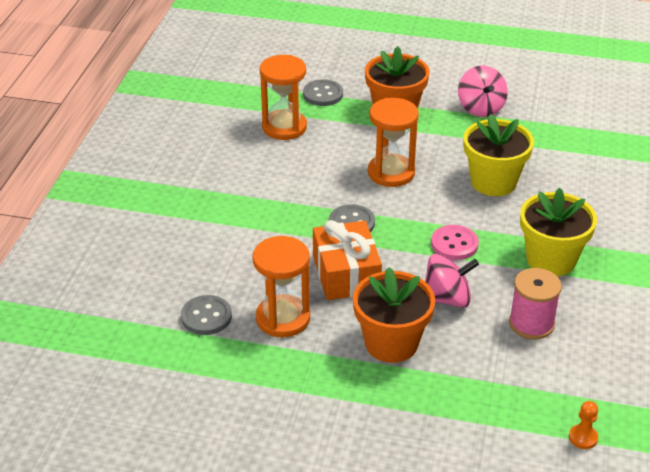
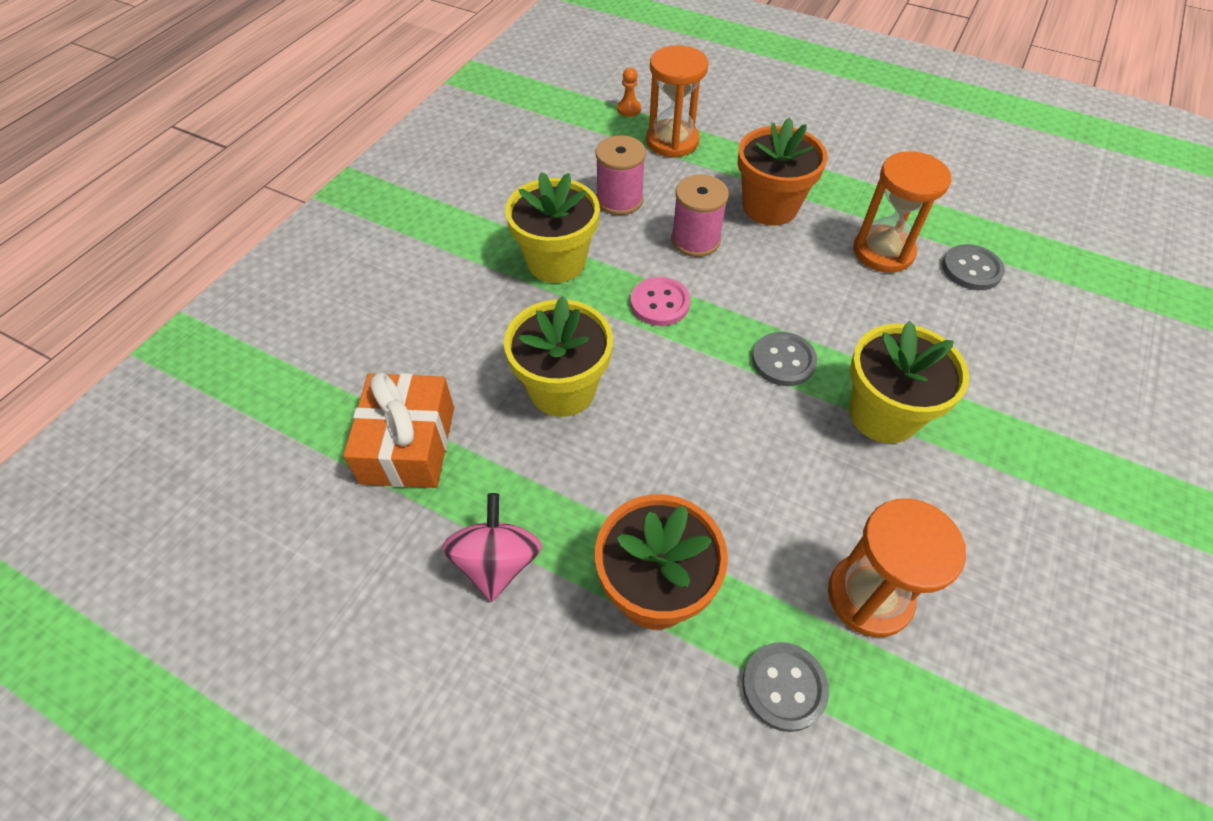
camera: 165 degrees left, 15 degrees up
orange gift [313,220,382,300] -> orange gift moved to [343,372,454,488]
orange hourglass [368,98,419,187] -> orange hourglass moved to [646,45,708,158]
pink spinning top [425,254,479,307] -> pink spool [671,175,729,257]
none -> yellow flower pot [849,321,969,443]

